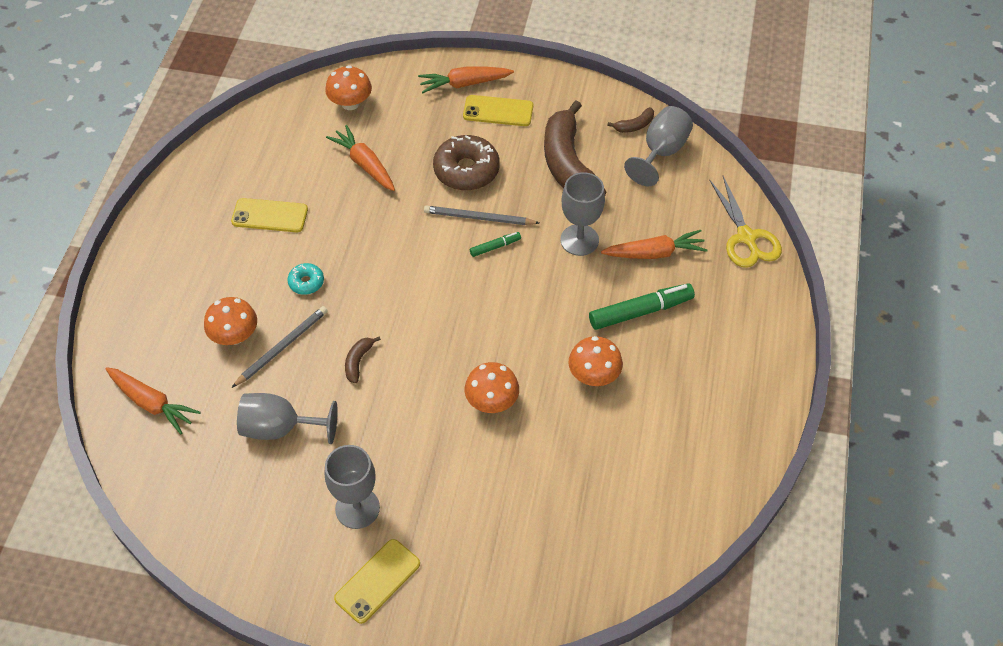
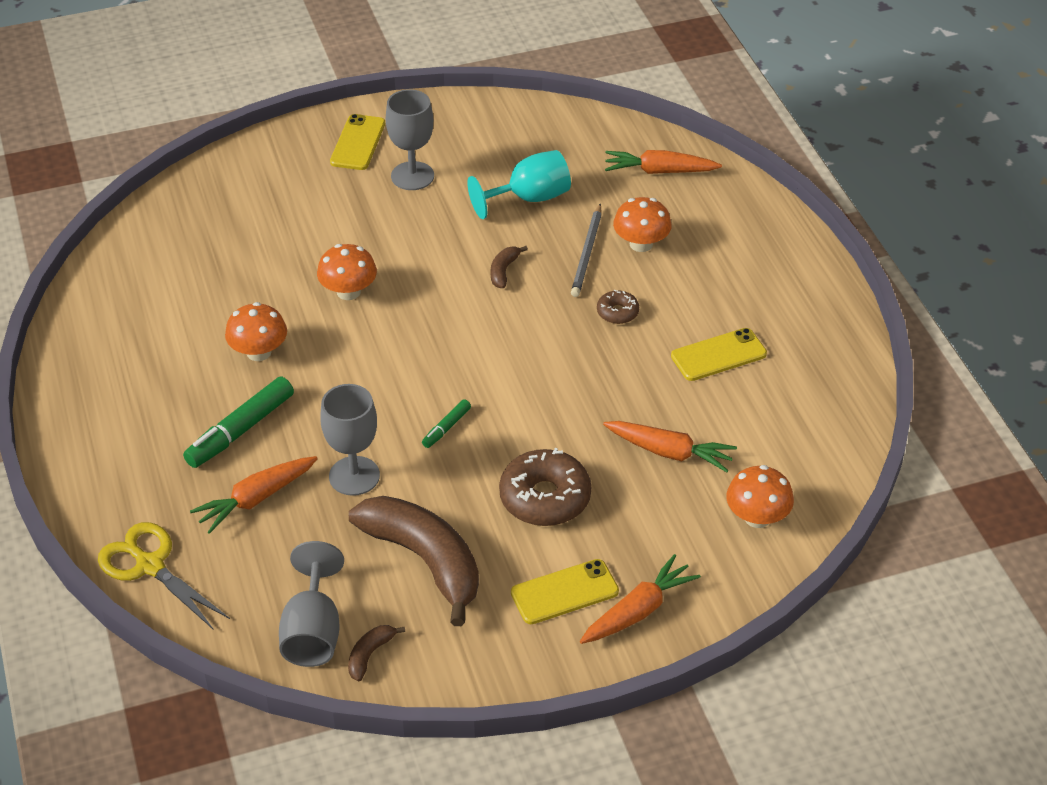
camera: 150 degrees right, 10 degrees down
grey goblet [237,393,338,444] -> turquoise goblet [467,150,571,219]
turquoise donut [288,263,324,295] -> brown donut [597,289,639,324]
brown banana [345,337,381,383] -> brown banana turned 150 degrees counterclockwise [491,246,528,288]
grey pencil [424,206,539,225] -> none

